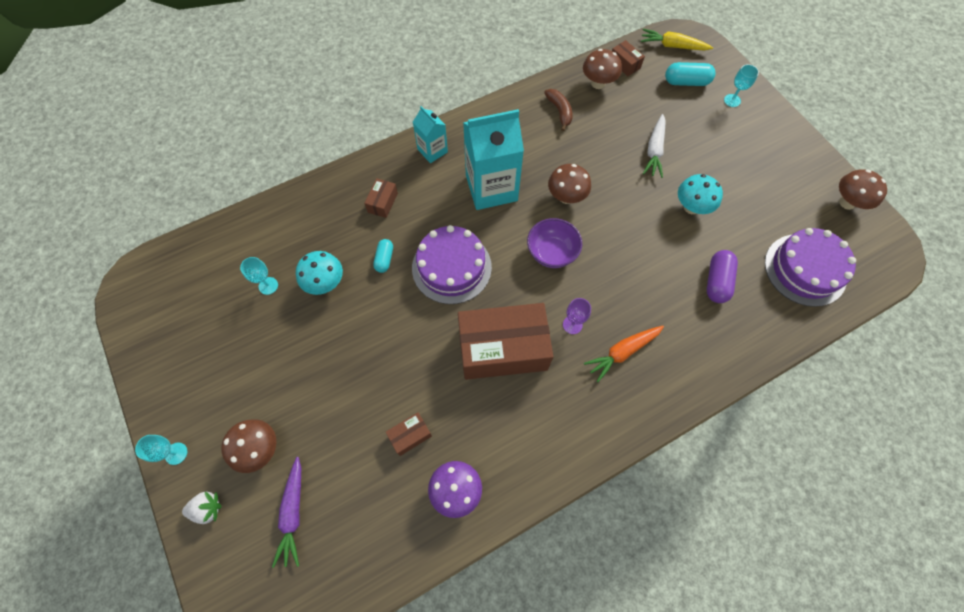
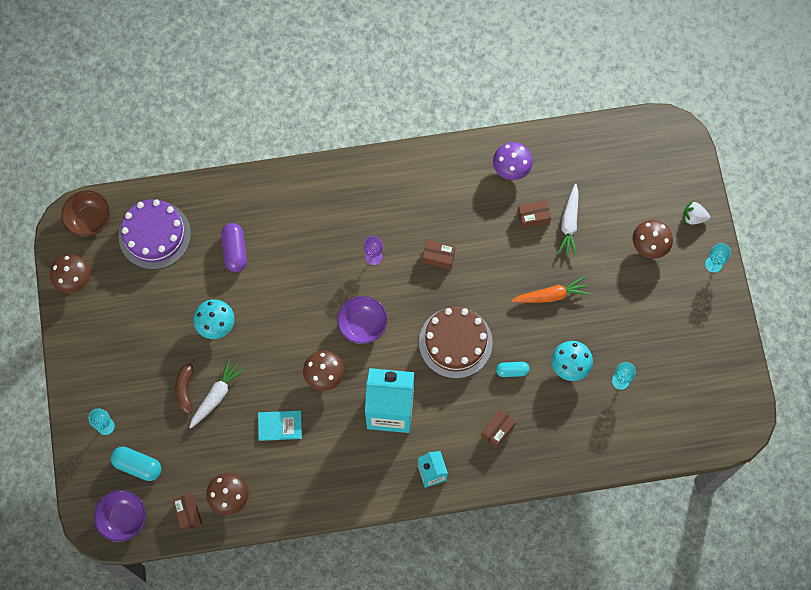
camera: 160 degrees left, 5 degrees up
purple carrot [272,457,301,568] -> none
turquoise capsule [373,239,393,273] -> turquoise capsule turned 60 degrees clockwise [496,362,530,377]
purple cake [412,225,492,304] -> brown cake [419,307,493,379]
brown box [458,303,553,380] -> brown box [422,240,456,269], size x0.42
brown banana [544,89,573,131] -> brown banana moved to [175,359,197,414]
orange carrot [584,326,664,382] -> orange carrot moved to [511,276,590,303]
yellow carrot [641,29,713,50] -> purple bowl [94,490,146,542]
purple capsule [707,250,738,303] -> purple capsule turned 45 degrees counterclockwise [221,223,247,272]
none -> brown bowl [61,190,110,237]
none -> turquoise book [258,411,302,441]
none -> white carrot [557,184,579,257]

